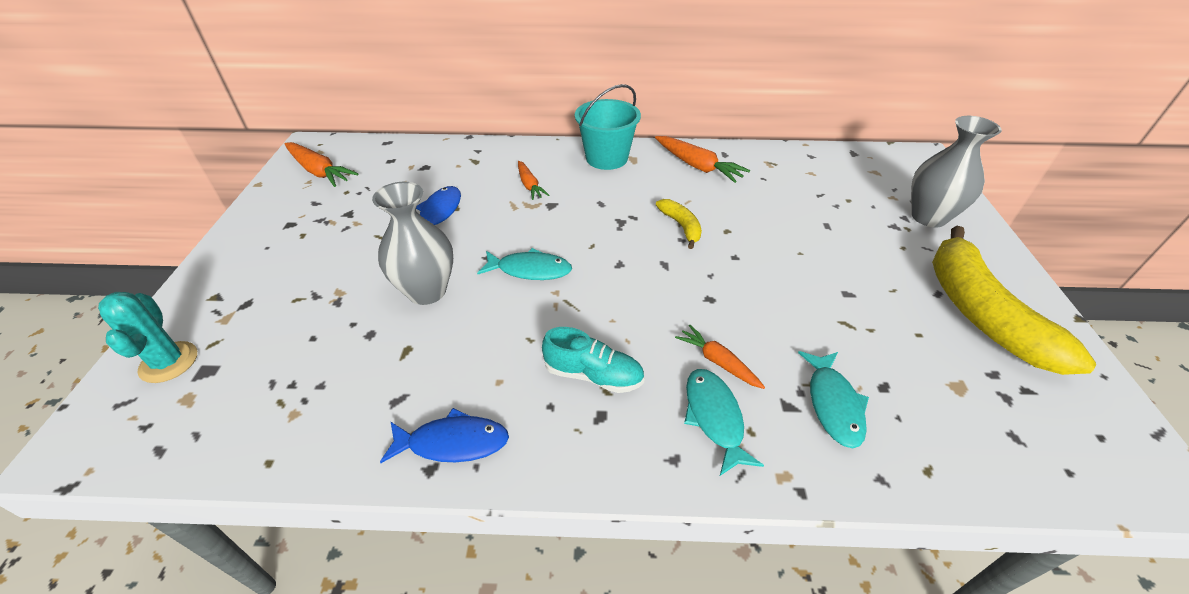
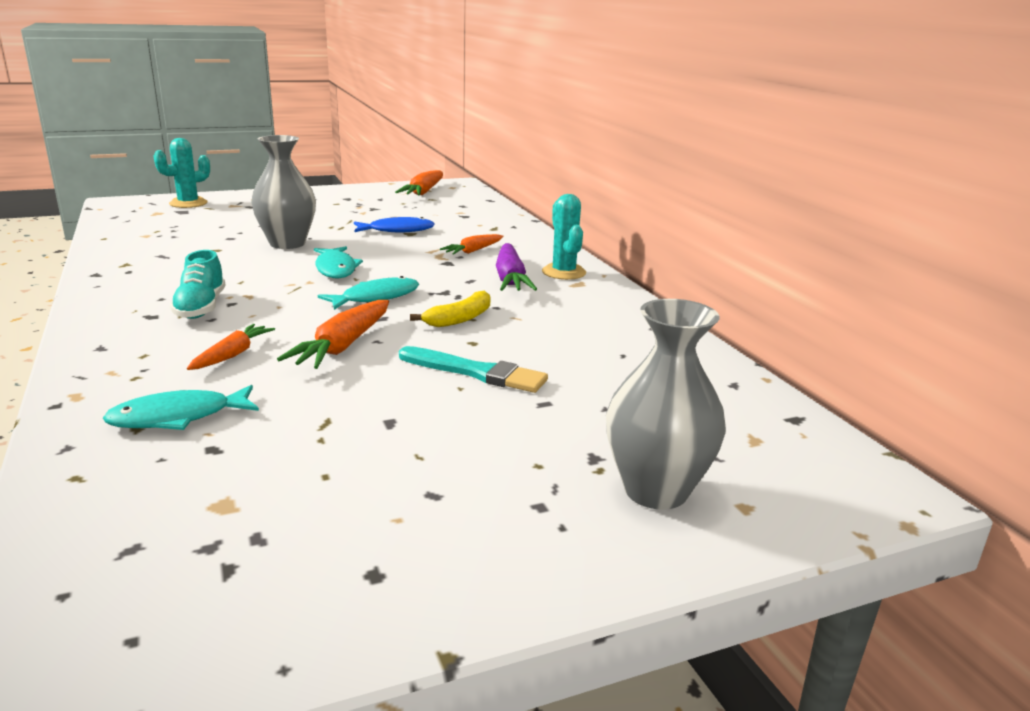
camera: 65 degrees right, 20 degrees down
blue fish [380,408,509,463] -> none
turquoise bucket [575,84,641,170] -> turquoise cactus [542,194,586,280]
orange carrot [655,136,750,183] -> orange carrot moved to [277,300,389,369]
turquoise fish [684,369,764,476] -> turquoise fish moved to [318,276,419,310]
yellow banana [932,226,1096,375] -> none
none -> turquoise brush [399,346,548,393]
none -> purple carrot [496,243,537,291]

